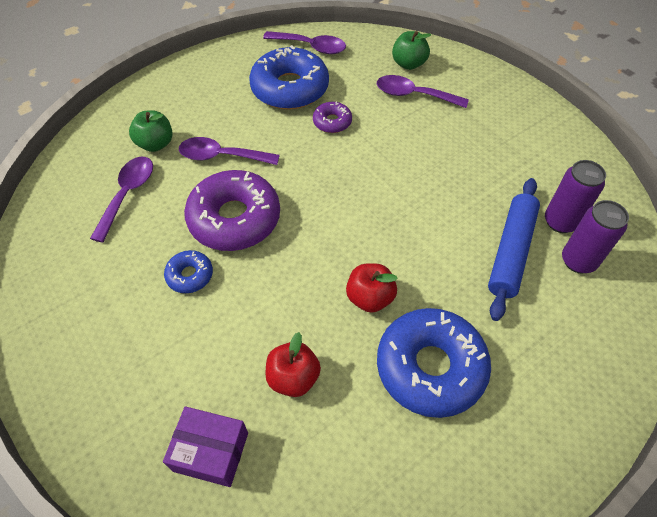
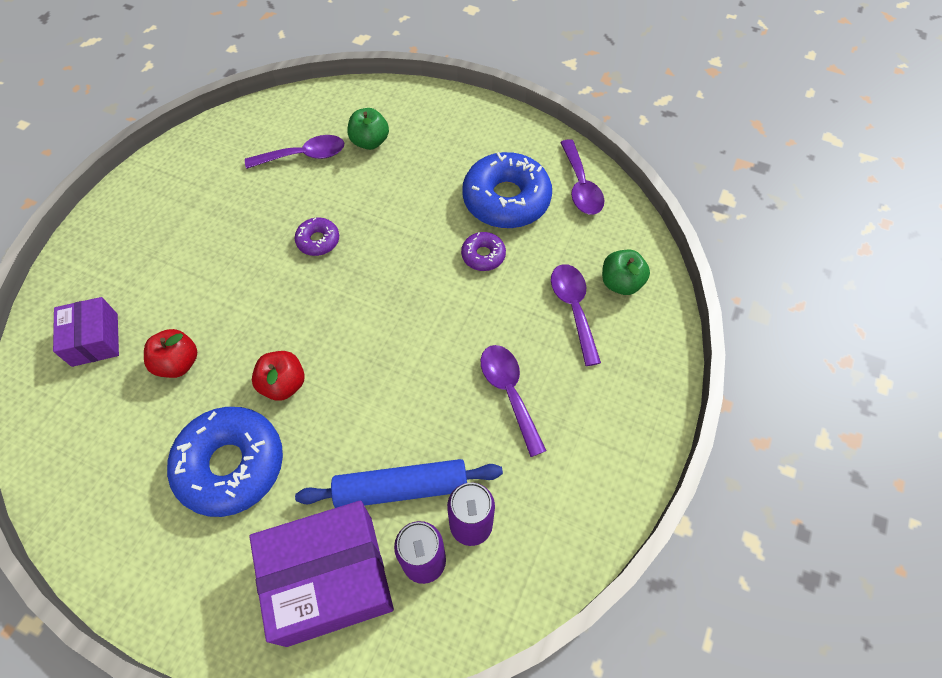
camera: 60 degrees right, 5 degrees up
blue donut [164,250,213,293] -> none
purple spoon [179,137,280,165] -> purple spoon moved to [481,345,546,457]
purple donut [184,170,280,251] -> purple donut [295,217,339,256], size x0.48
none -> purple box [249,501,394,647]

